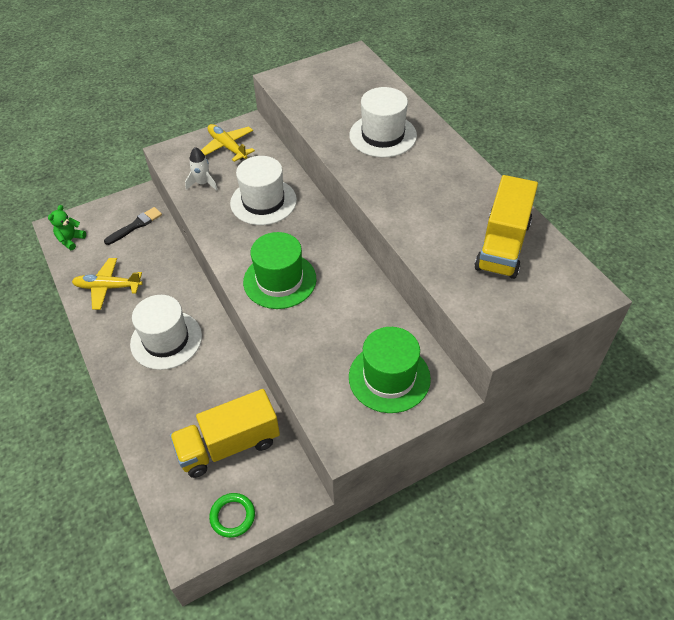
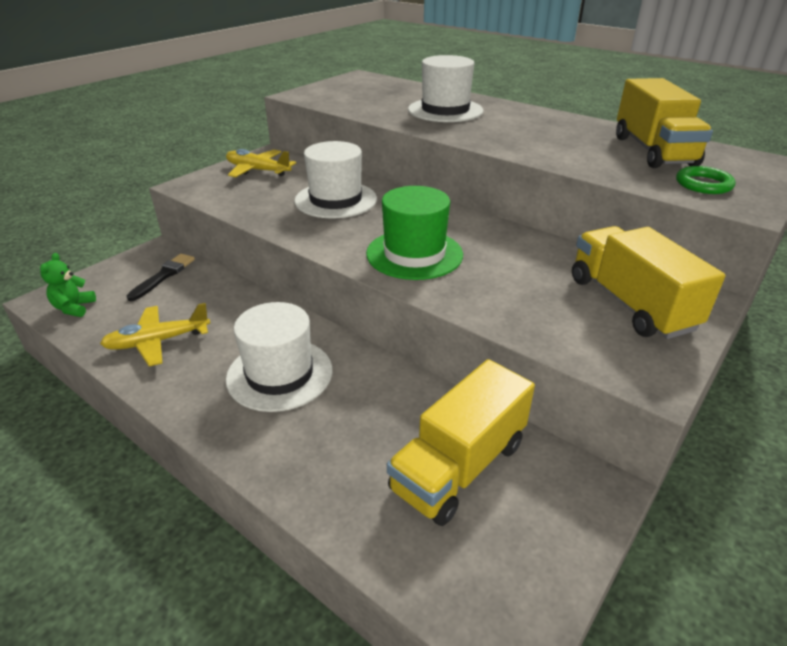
camera: 25 degrees left, 15 degrees down
white rocket [185,147,218,191] -> none
green ring [209,493,255,538] -> green ring moved to [676,166,736,194]
green hat [349,327,431,413] -> yellow truck [572,226,726,339]

